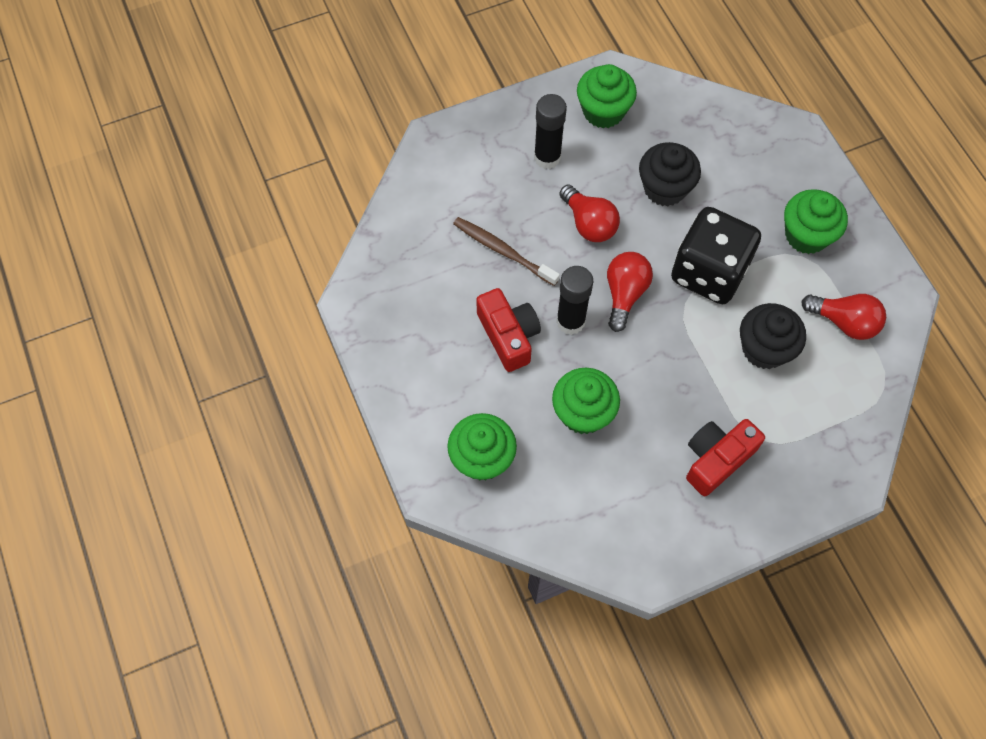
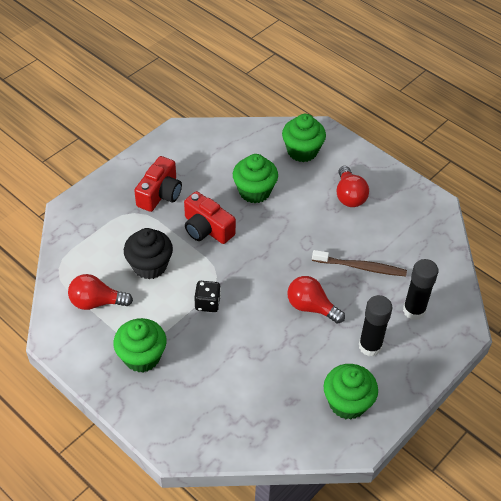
camera: 155 degrees right, 15 degrees down
red camera [476,288,541,372] -> red camera moved to [184,191,236,244]
black glue stick [556,266,593,335] -> black glue stick moved to [403,259,439,320]
red light bulb [607,252,653,332] -> red light bulb moved to [337,166,369,207]
black cupcake [639,142,701,206] -> none
black dice [671,207,761,304] -> black dice [194,281,221,312], size x0.46

